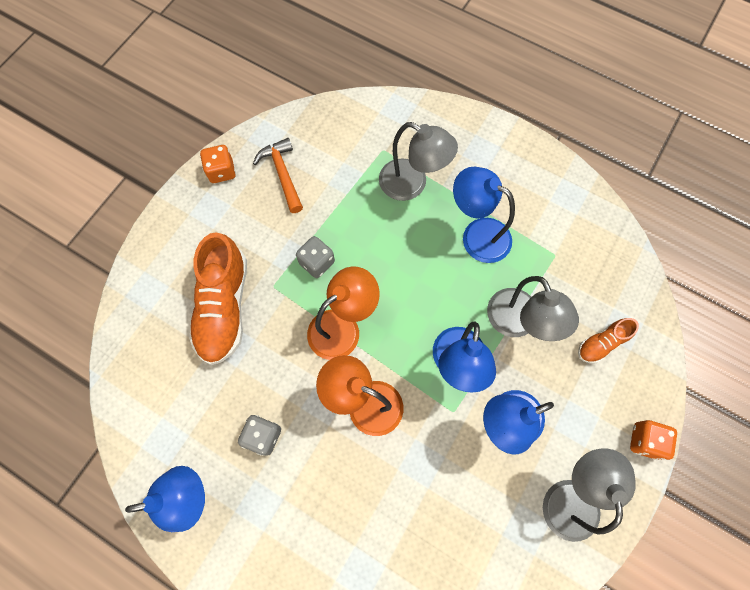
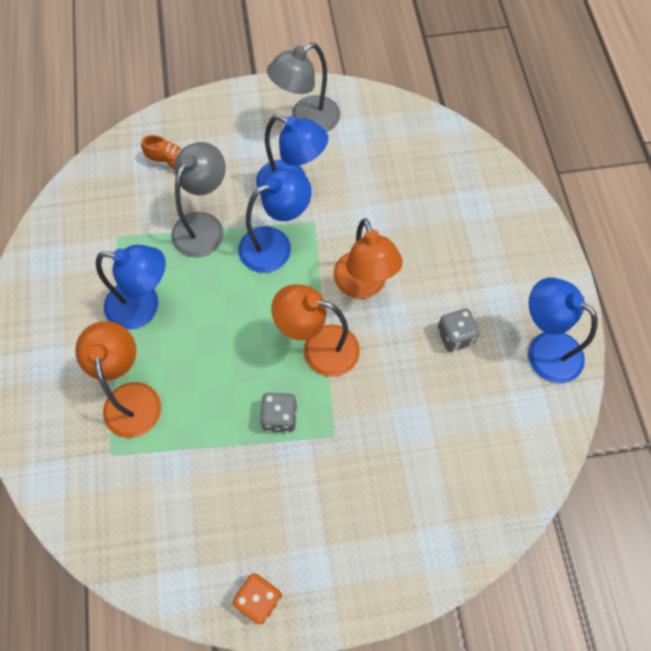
camera: 130 degrees left, 5 degrees down
orange shoe [189,232,247,365] -> none
orange hammer [253,138,303,213] -> none
grey lamp [379,122,458,201] -> orange lamp [75,321,161,438]
blue lamp [453,167,515,263] -> blue lamp turned 75 degrees counterclockwise [96,245,166,330]
orange dice [630,420,677,460] -> none

